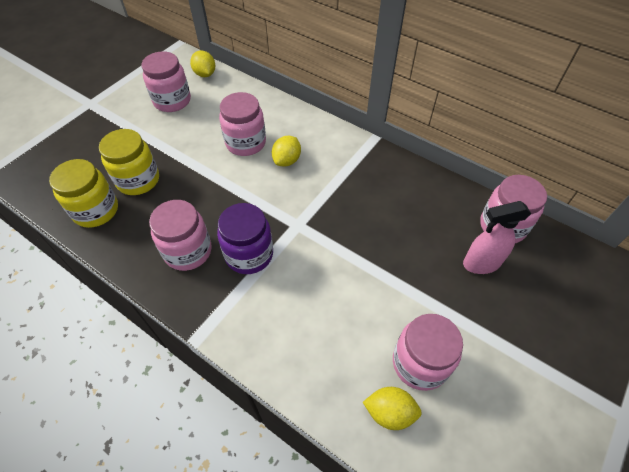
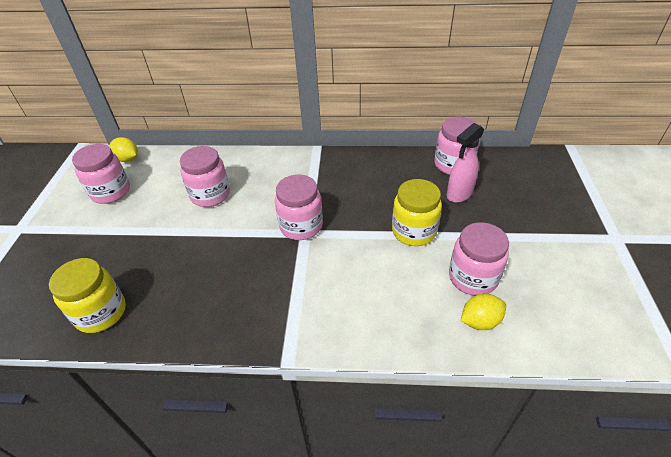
camera: 30 degrees left, 10 degrees down
yellow jar [99,129,159,195] -> yellow jar moved to [392,179,442,246]
pink jar [149,200,212,271] -> pink jar moved to [275,174,323,240]
purple jar [217,203,273,274] -> none
yellow lemon [272,136,301,166] -> none

